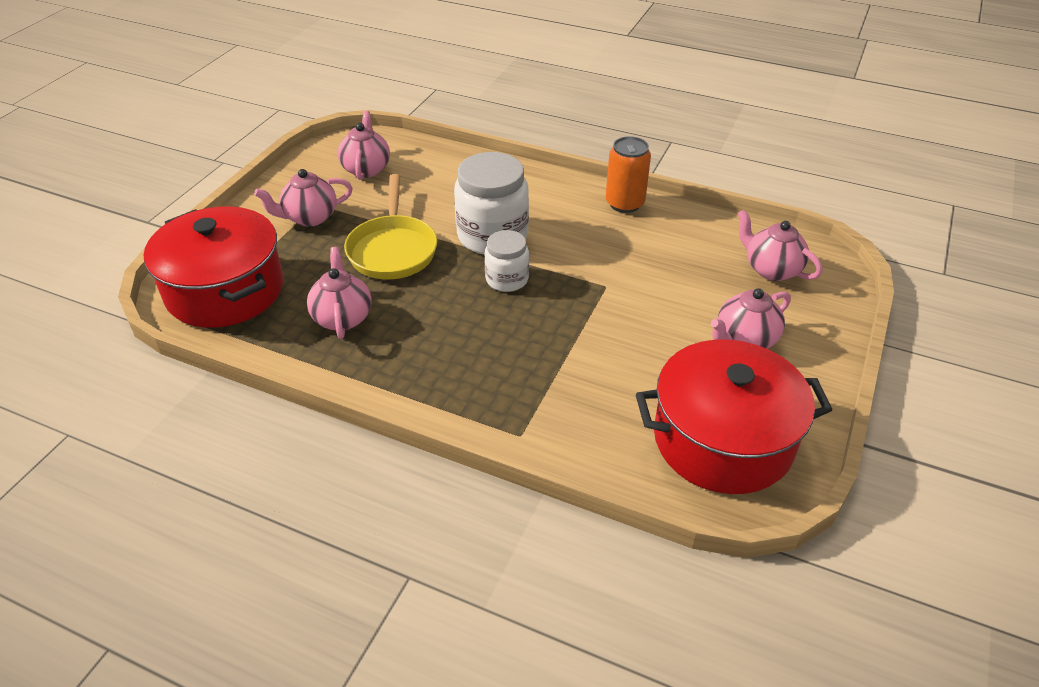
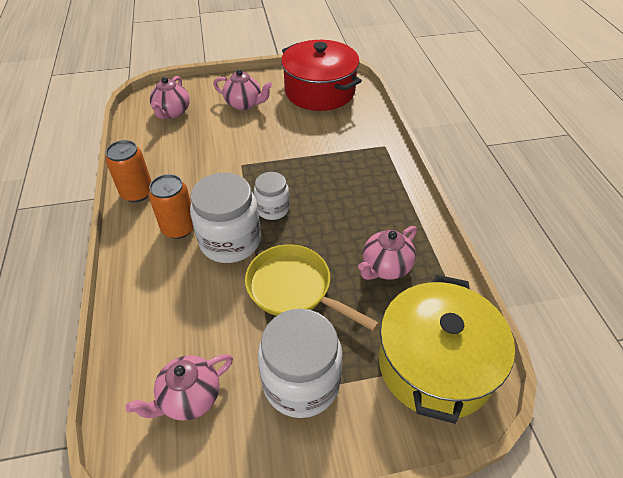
camera: 125 degrees left, 5 degrees up
red pot [144,206,283,328] -> yellow pot [379,275,515,424]
pink teapot [254,169,353,227] -> white jar [258,308,343,418]
yellow pan [344,174,437,280] -> yellow pan turned 105 degrees counterclockwise [245,244,379,331]
none -> orange can [148,174,194,239]

